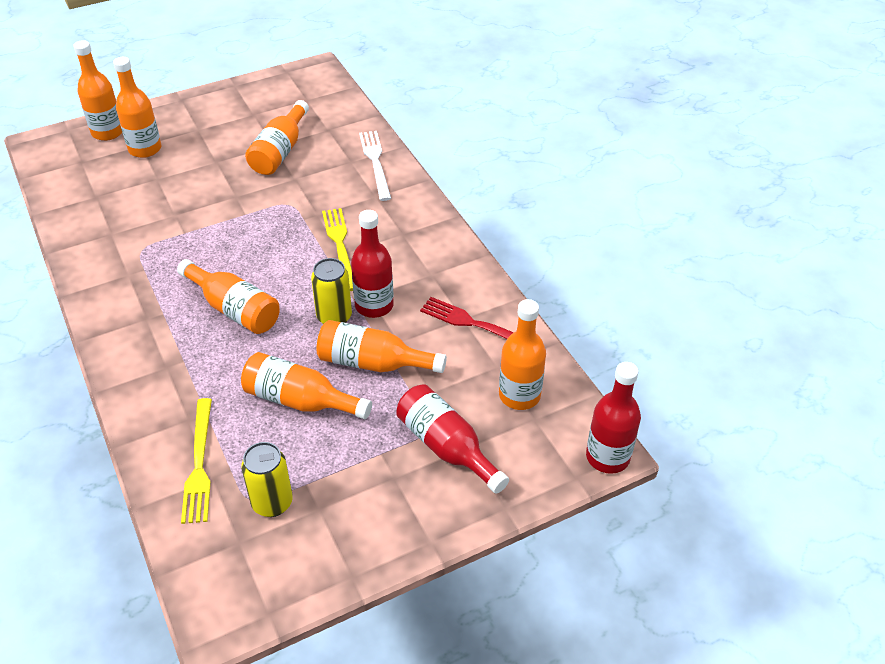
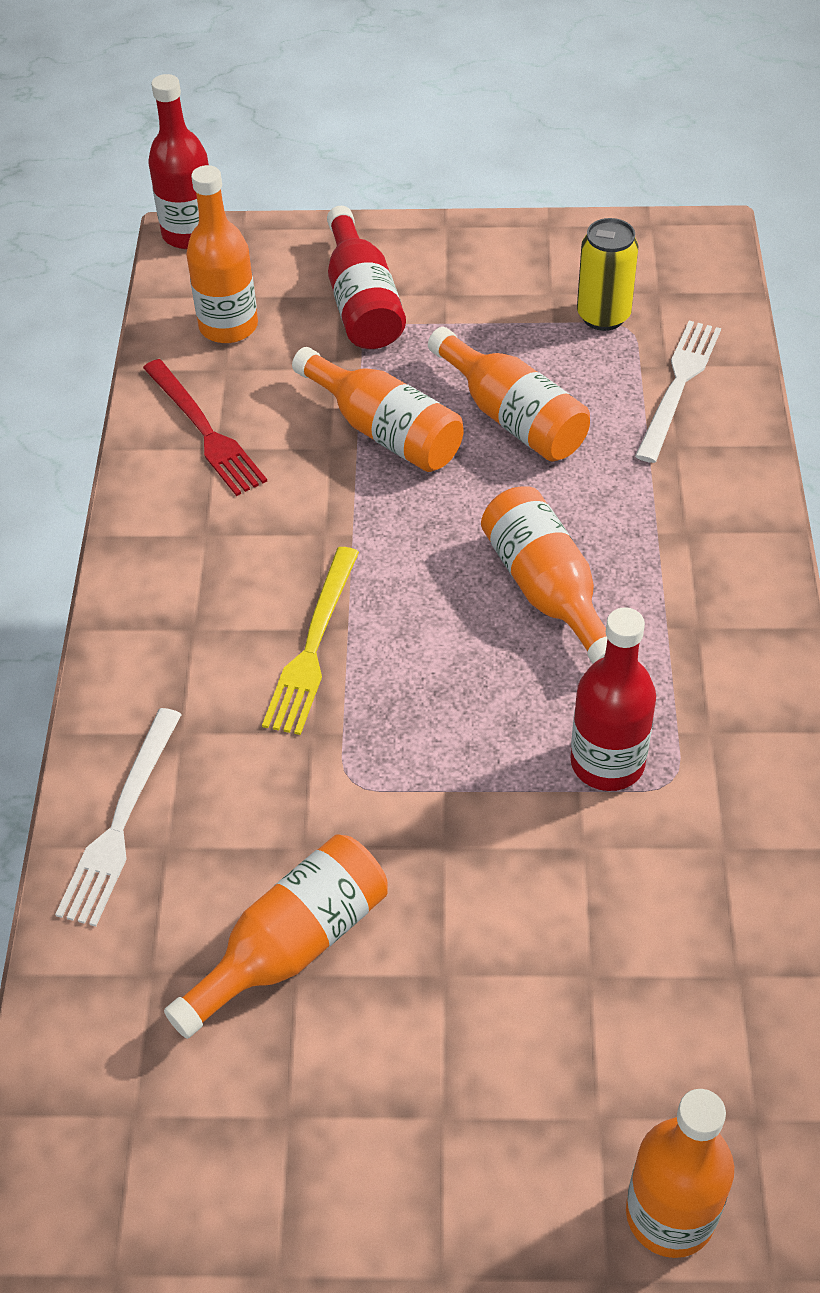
camera: 150 degrees left, 5 degrees up
orange bottle [113,57,161,158] -> none
yellow fork [181,398,212,524] -> white fork [635,321,721,463]
yellow can [311,258,352,324] -> none
red bottle [351,210,394,318] -> red bottle moved to [570,607,656,791]

